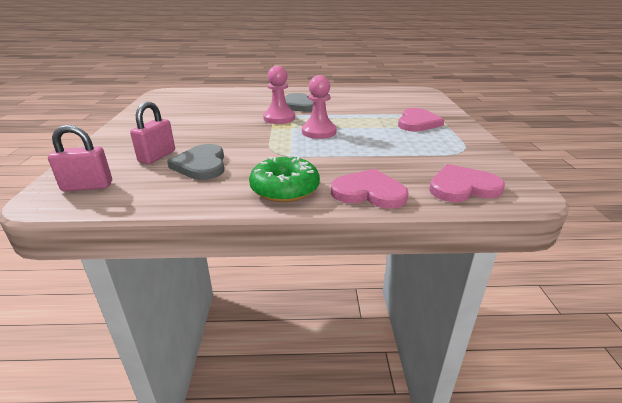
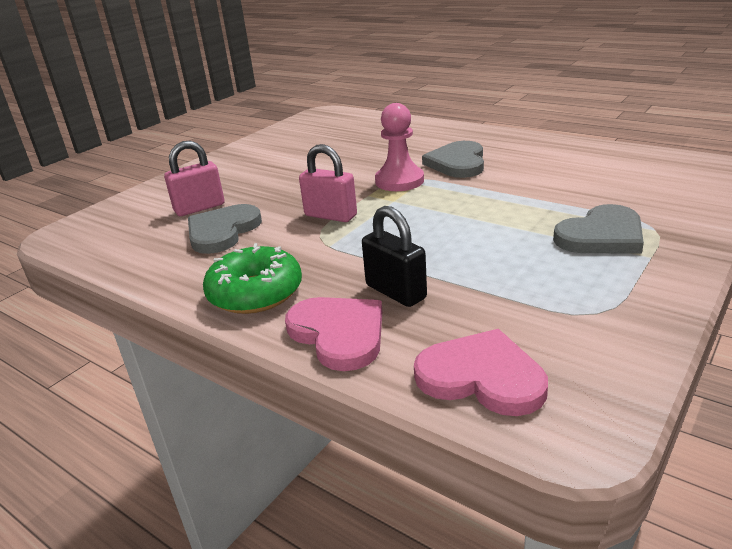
camera: 40 degrees right, 0 degrees up
pink padlock [48,125,112,191] -> pink padlock moved to [299,144,357,222]
pink pawn [302,75,336,139] -> none
pink heart [398,108,444,131] -> grey heart [553,204,644,253]
none -> black padlock [362,206,427,307]

